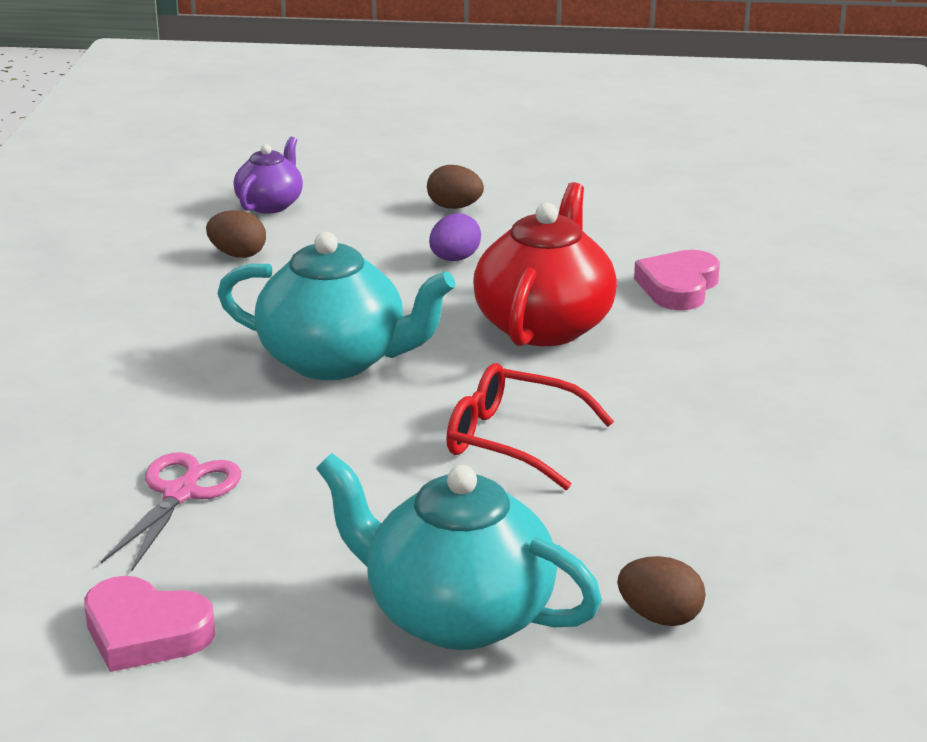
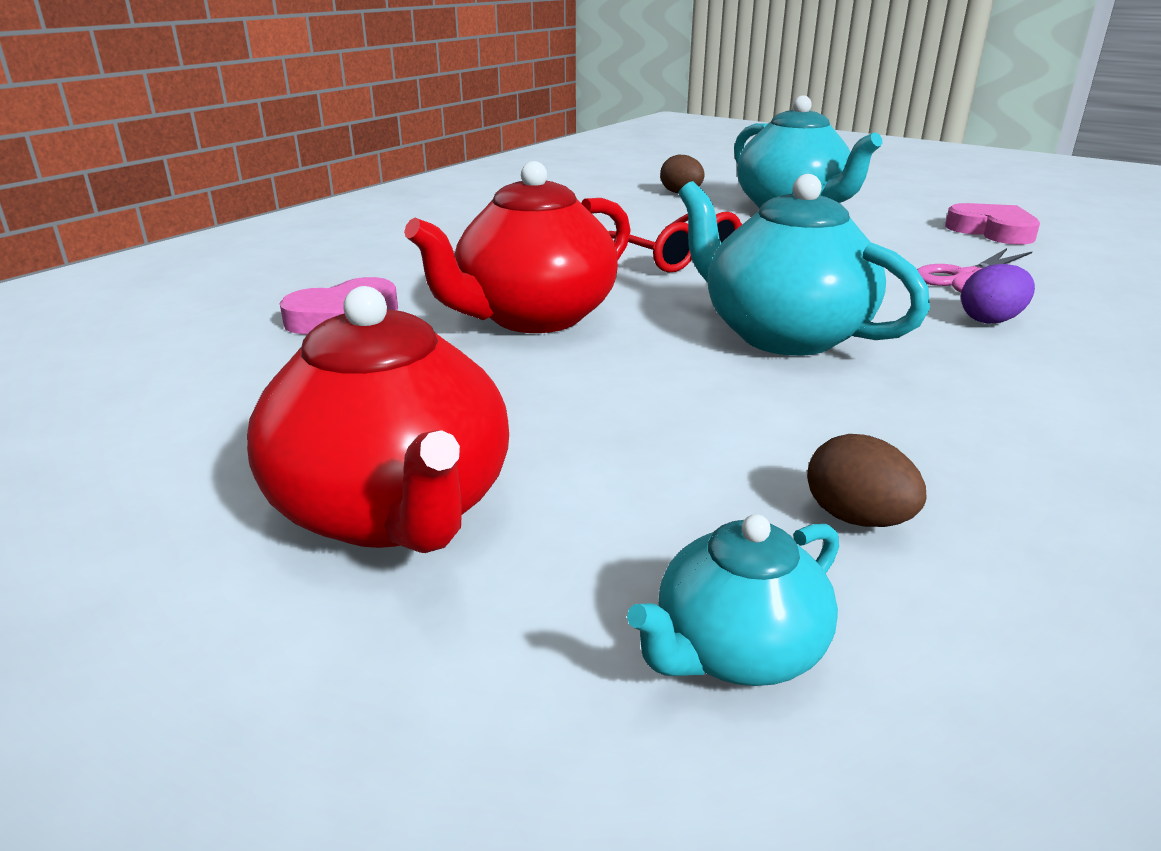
camera: 150 degrees left, 0 degrees up
purple teapot [234,137,303,214] -> turquoise teapot [627,514,839,686]
brown egg [427,165,484,209] -> red teapot [247,286,509,553]
purple egg [429,213,481,261] -> purple egg moved to [961,264,1035,324]

